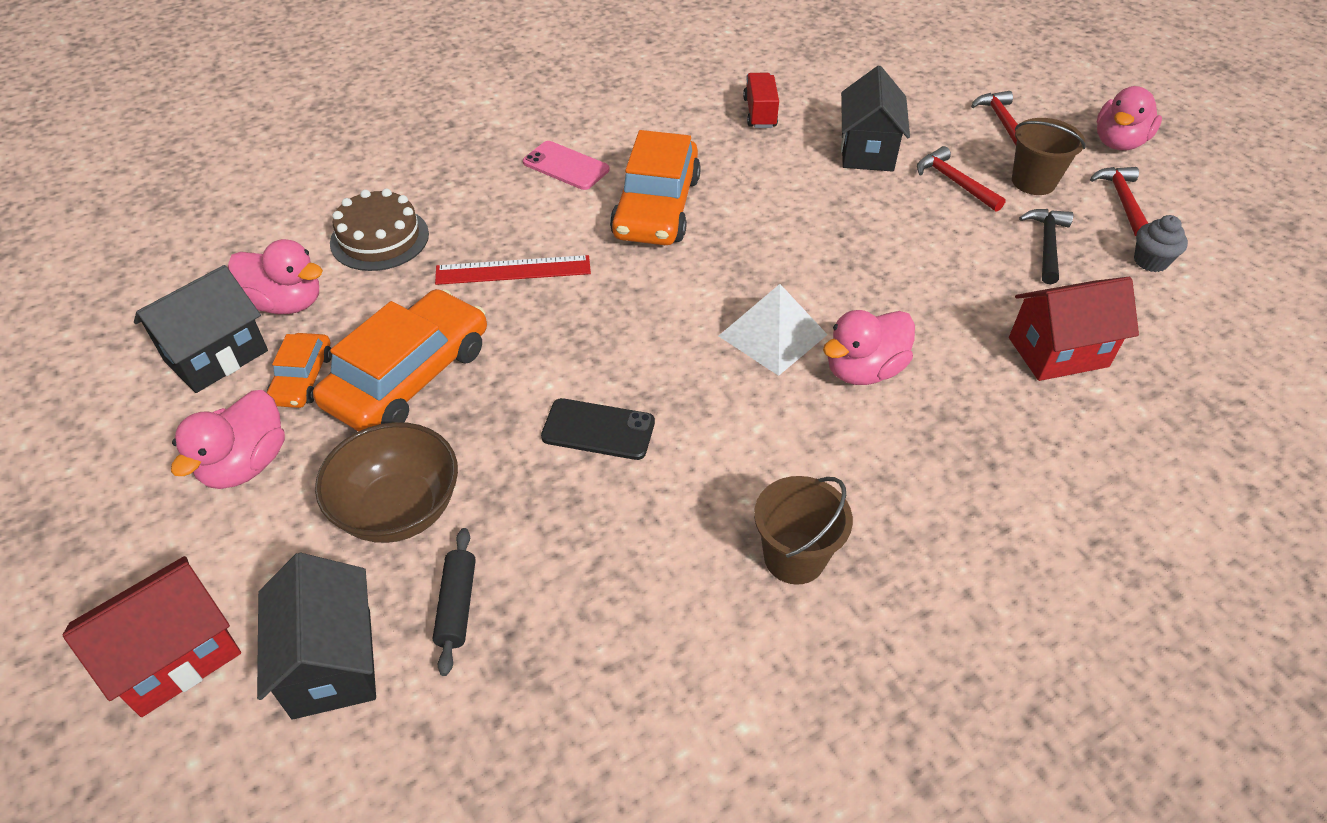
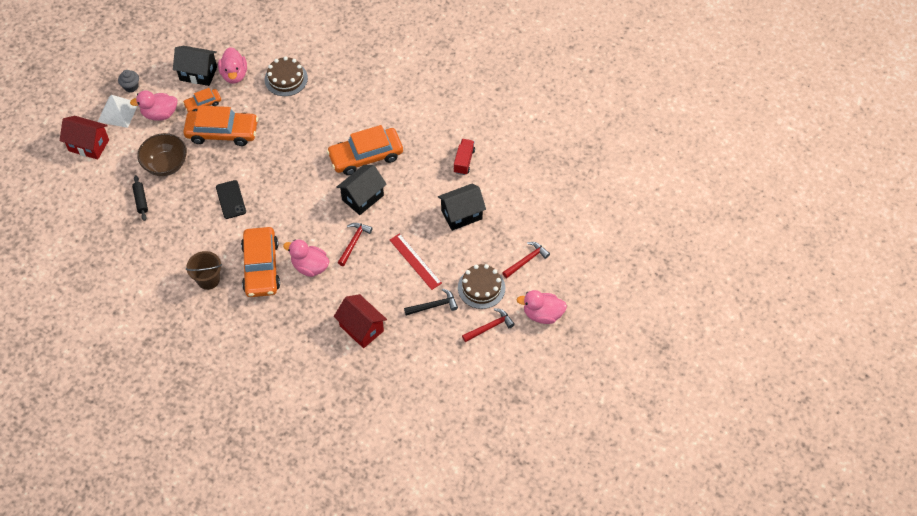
camera: 60 degrees right, 10 degrees up
black house [257,553,376,719] -> black house moved to [336,165,387,215]
black rolling pin [433,528,476,676] -> black rolling pin turned 75 degrees counterclockwise [132,175,148,221]
red ruler [435,255,591,285] -> red ruler moved to [390,233,442,290]
pink phone [523,141,609,190] -> none
white pyramid [719,284,828,376] -> white pyramid moved to [98,95,137,128]
red truck [743,73,779,128] -> red truck turned 45 degrees counterclockwise [453,139,475,175]
red hammer [917,146,1006,212] -> red hammer moved to [338,223,373,266]
brown bucket [1012,118,1085,195] -> brown cake [458,264,505,309]
grey cupcake [1134,215,1188,272] -> grey cupcake moved to [118,70,139,92]
none -> orange car [241,227,280,297]

